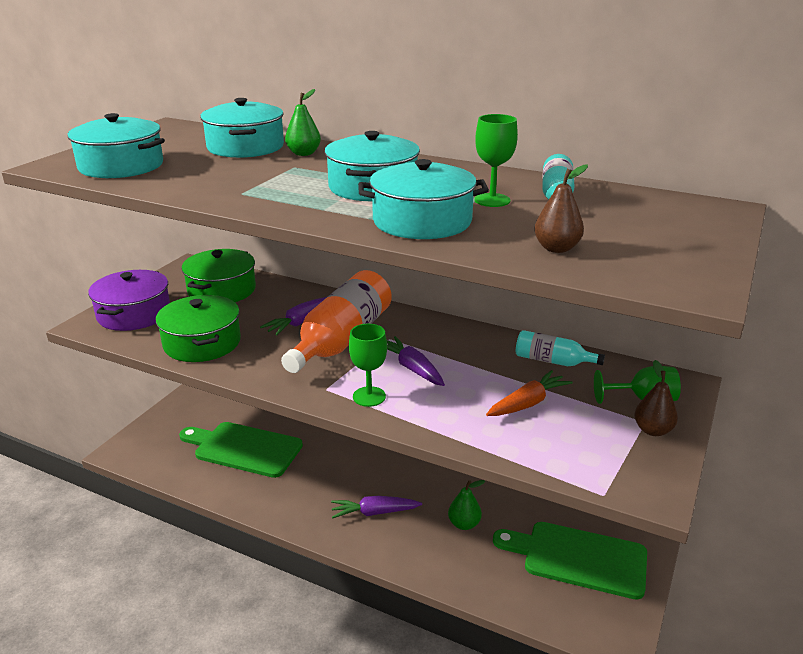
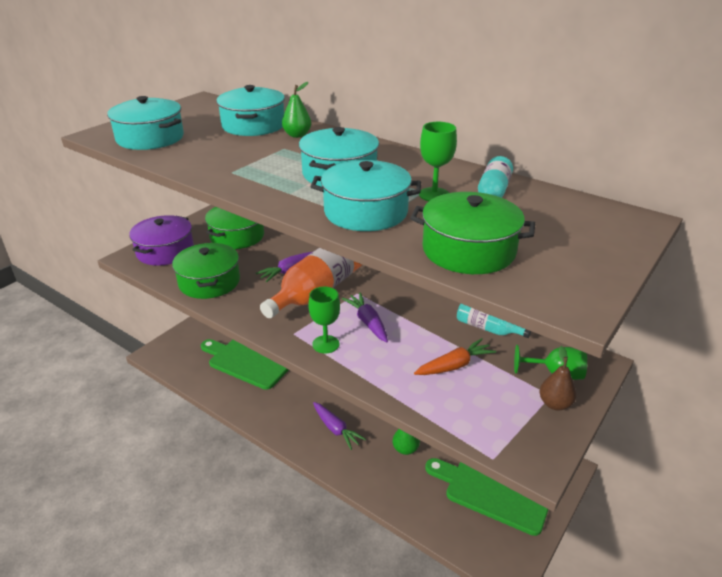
camera: 10 degrees right, 5 degrees up
purple carrot [331,496,422,519] -> purple carrot turned 135 degrees counterclockwise [313,402,366,450]
brown pear [534,164,588,253] -> green pot [410,192,535,274]

